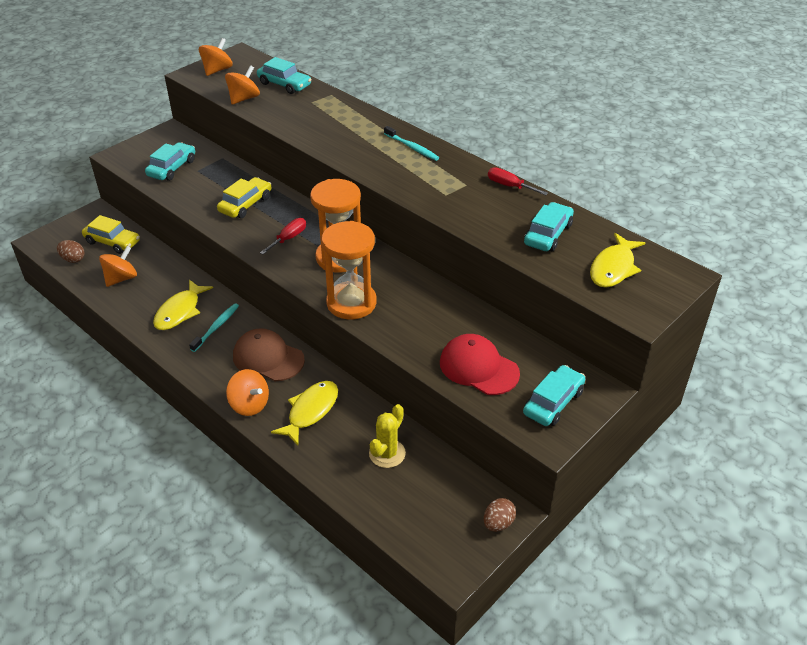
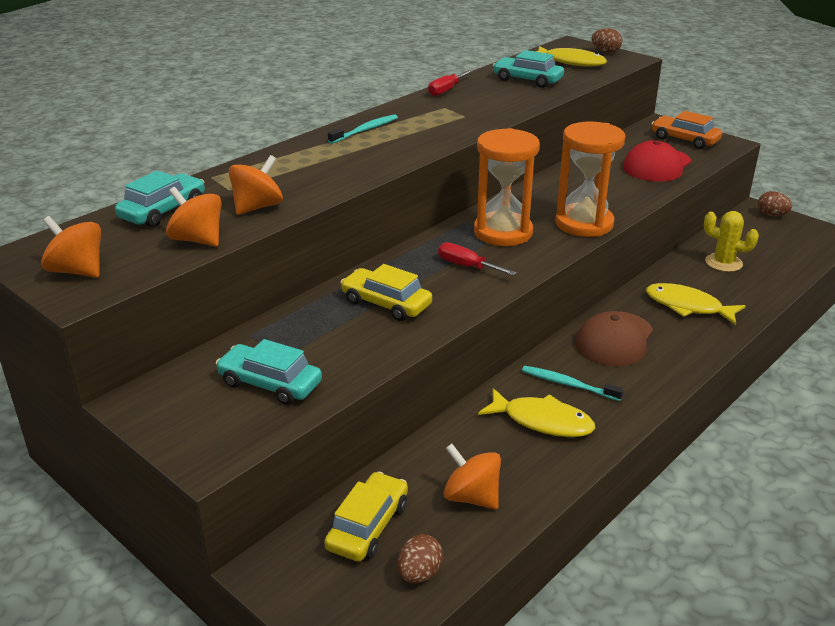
camera: 90 degrees left, 10 degrees down
orange spinning top [226,369,269,416] -> orange spinning top moved to [229,155,283,215]
turquoise car [523,365,585,426] -> orange car [651,111,722,149]
none -> brown egg [592,28,622,53]

